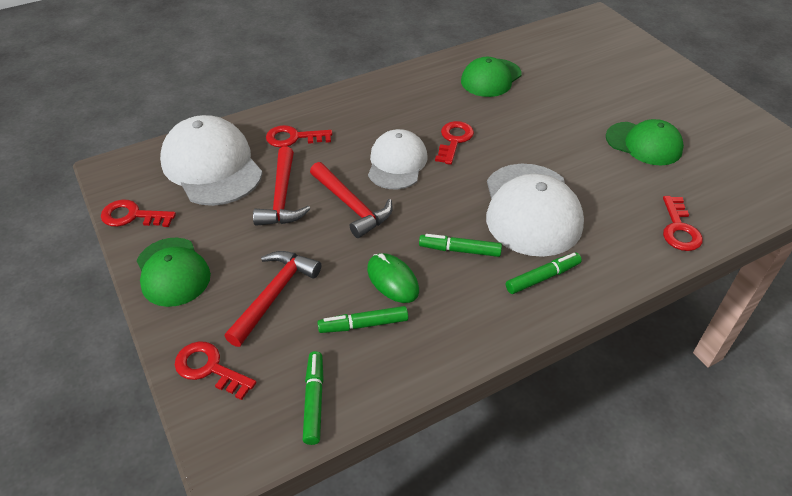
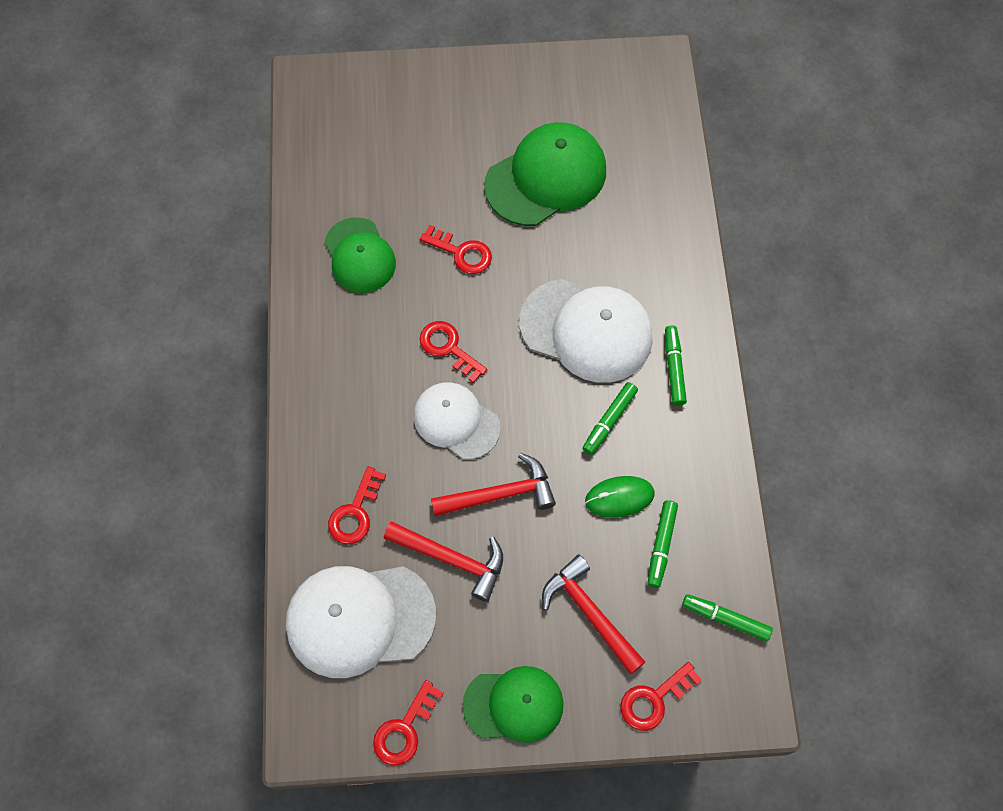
camera: 65 degrees left, 20 degrees up
green cap [606,119,684,166] -> green cap [484,122,606,226], size x1.53
red key [663,196,703,251] -> red key moved to [420,225,492,274]

